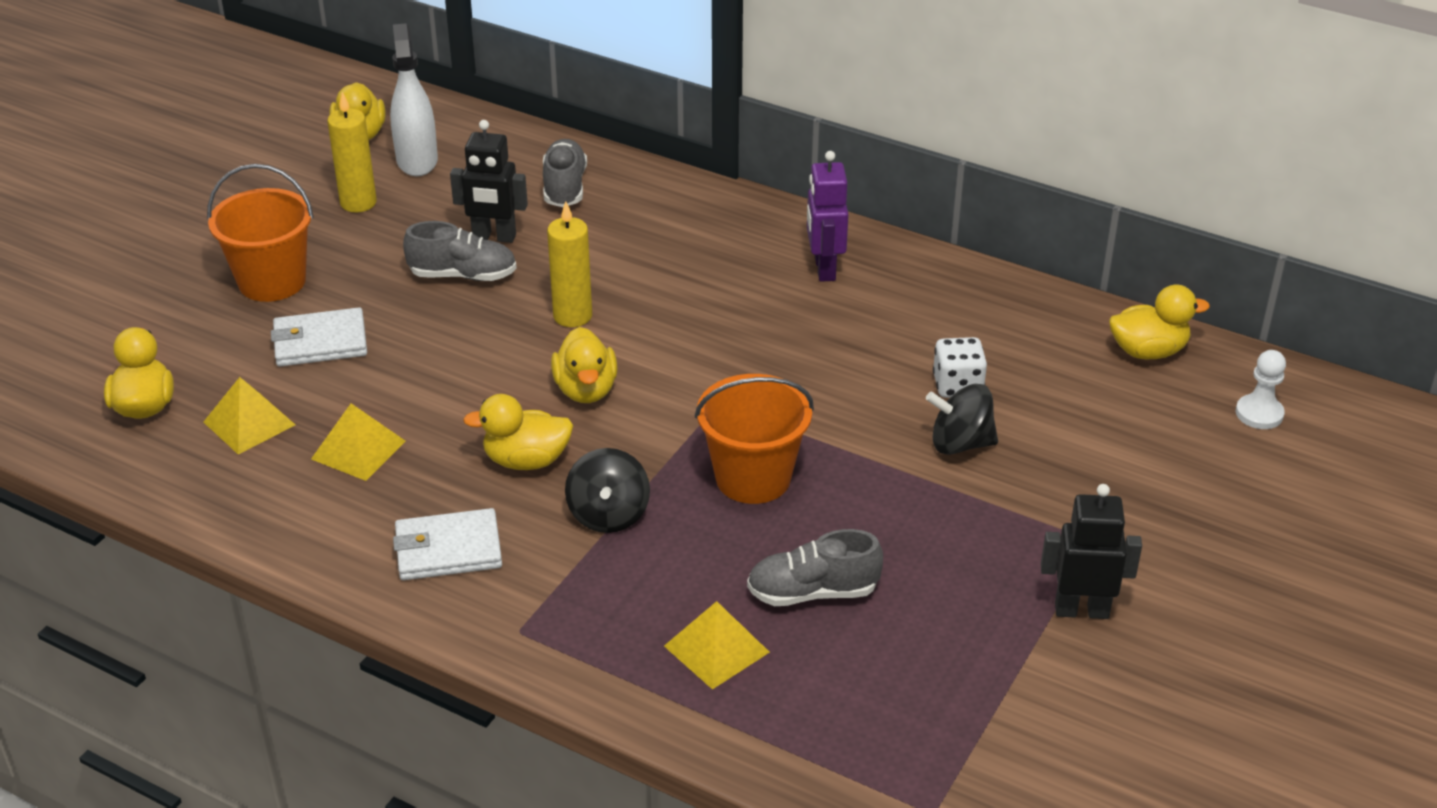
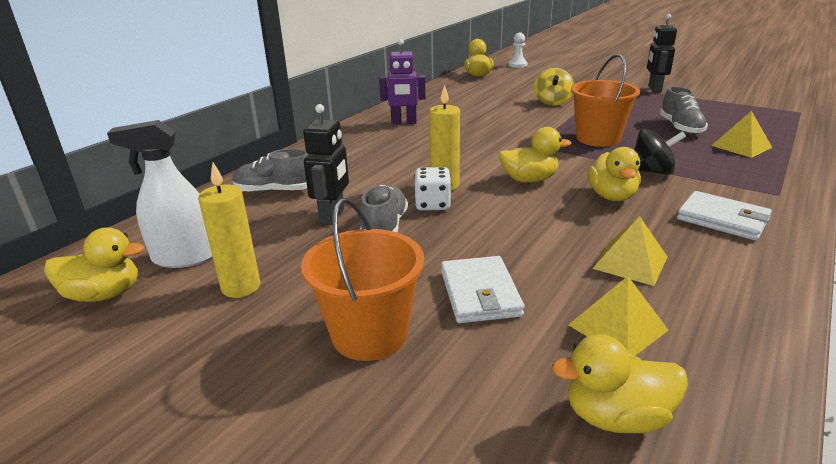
camera: 85 degrees left, 10 degrees down
white wallet [393,508,502,580] -> white wallet turned 45 degrees counterclockwise [677,191,772,241]
black spinning top [926,384,998,455] -> yellow spinning top [534,68,574,106]
white dice [933,337,987,398] -> white dice moved to [414,167,451,211]

